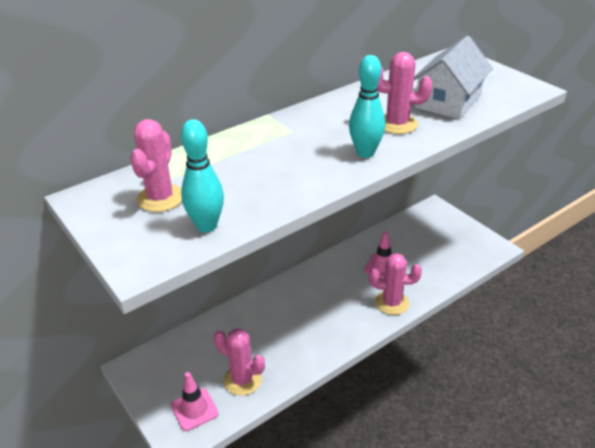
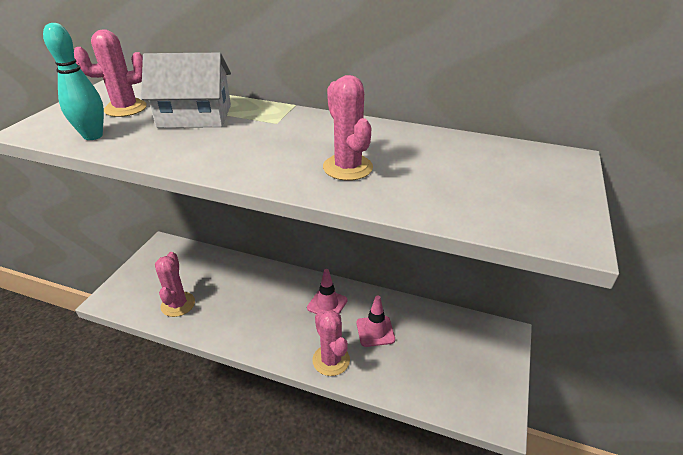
camera: 55 degrees right, 0 degrees up
pink traffic cone [171,372,219,431] -> pink traffic cone moved to [307,269,348,314]
turquoise bowling pin [349,55,385,158] -> none
white house [414,36,493,119] -> white house moved to [141,53,231,128]

